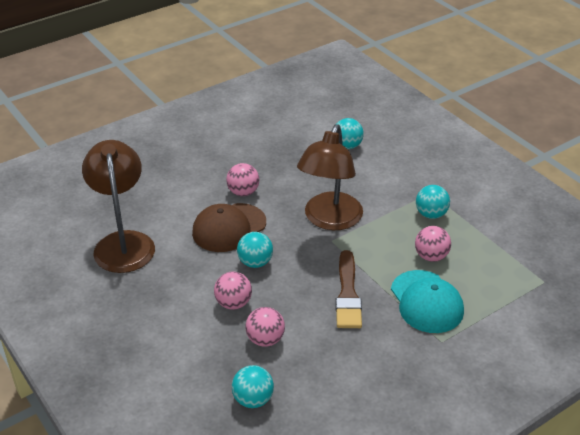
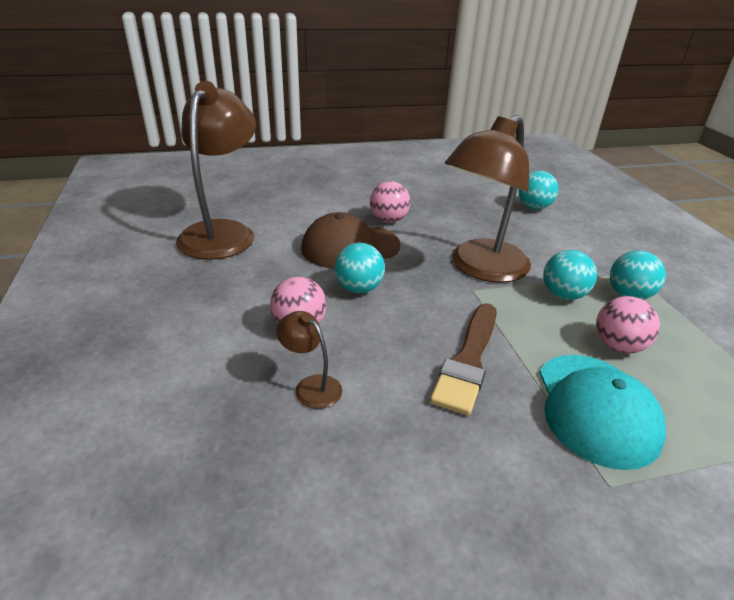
camera: 20 degrees right, 5 degrees down
turquoise ball [232,365,274,408] -> turquoise ball moved to [543,250,597,300]
pink ball [245,307,285,347] -> brown lamp [276,311,342,409]

